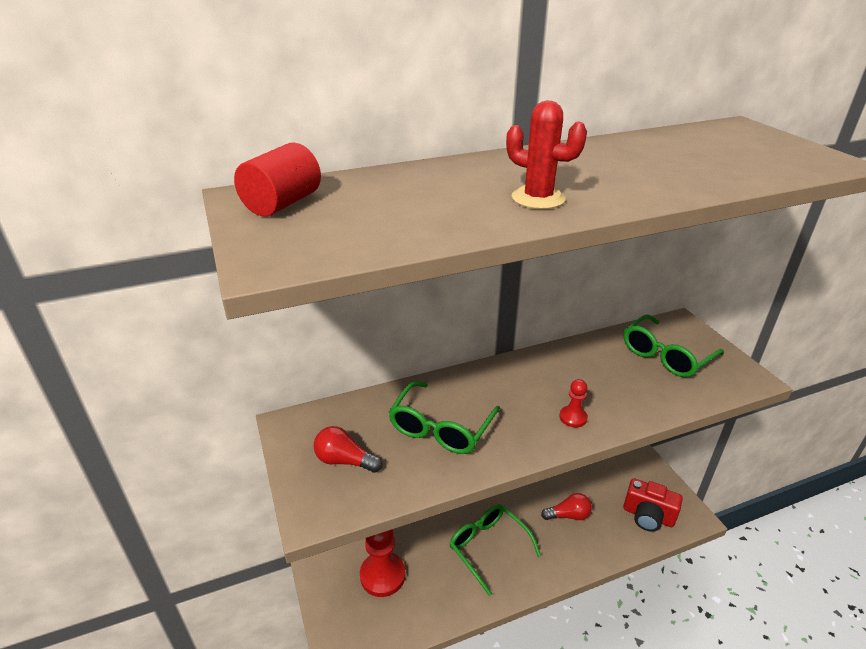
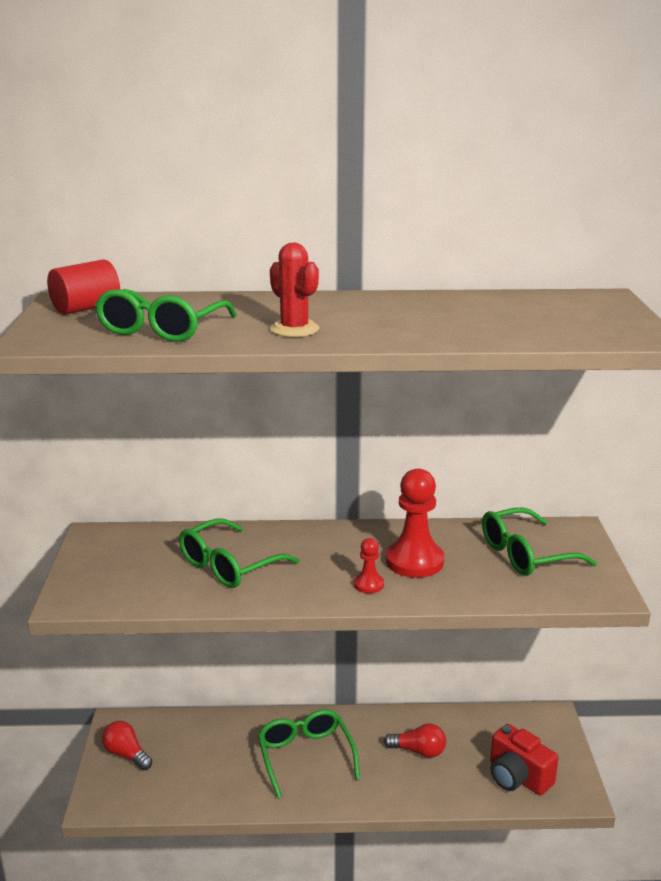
camera: 20 degrees right, 10 degrees down
red light bulb [314,426,382,473] -> red light bulb moved to [102,721,152,771]
red pawn [360,529,406,597] -> red pawn moved to [386,469,444,578]
none -> green glasses [95,289,237,342]

